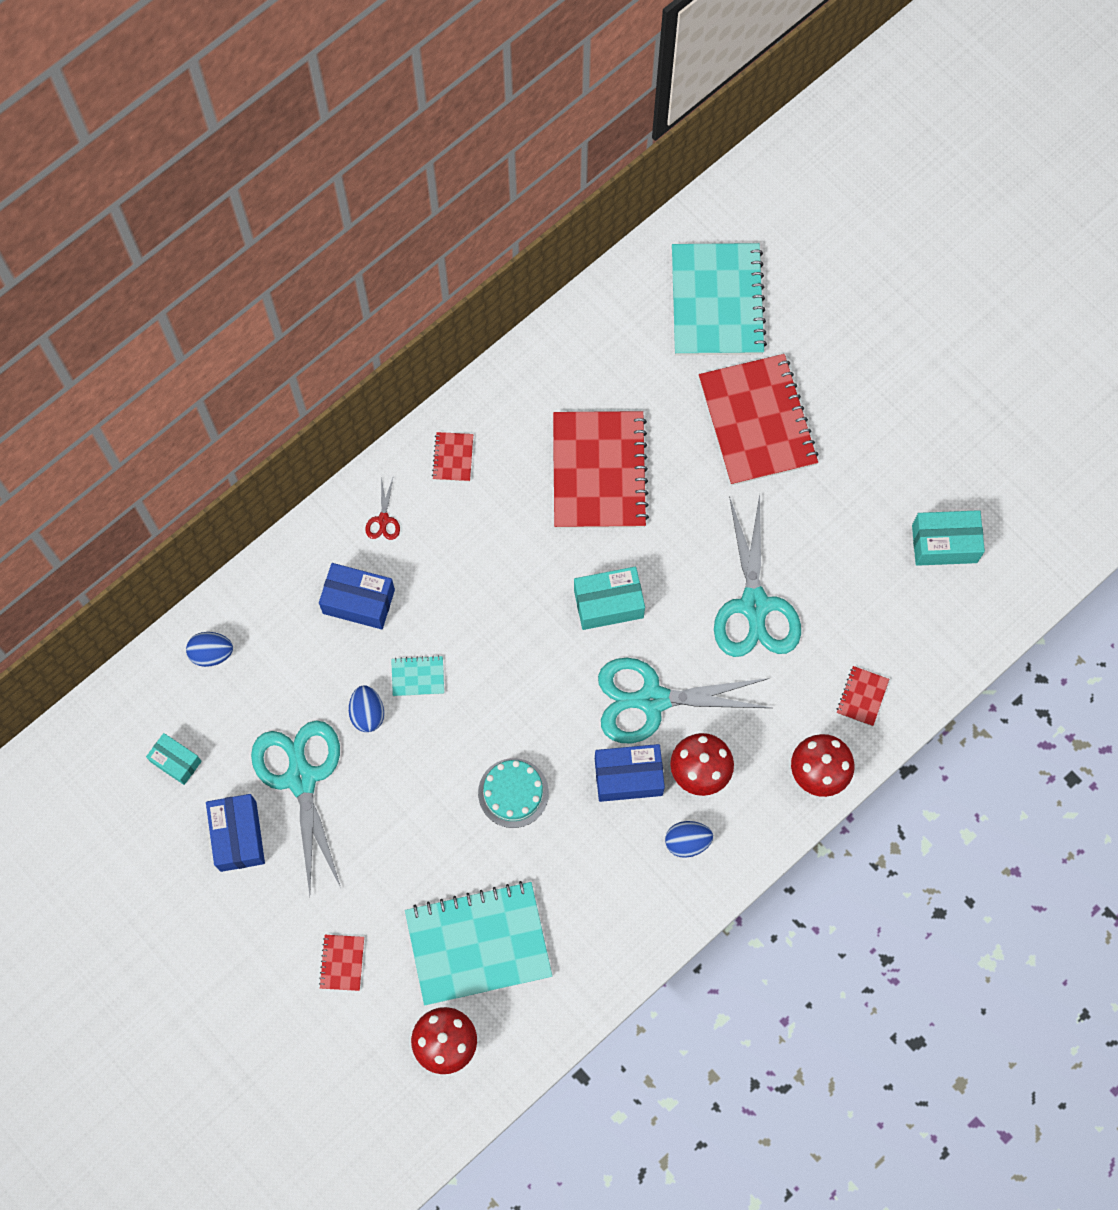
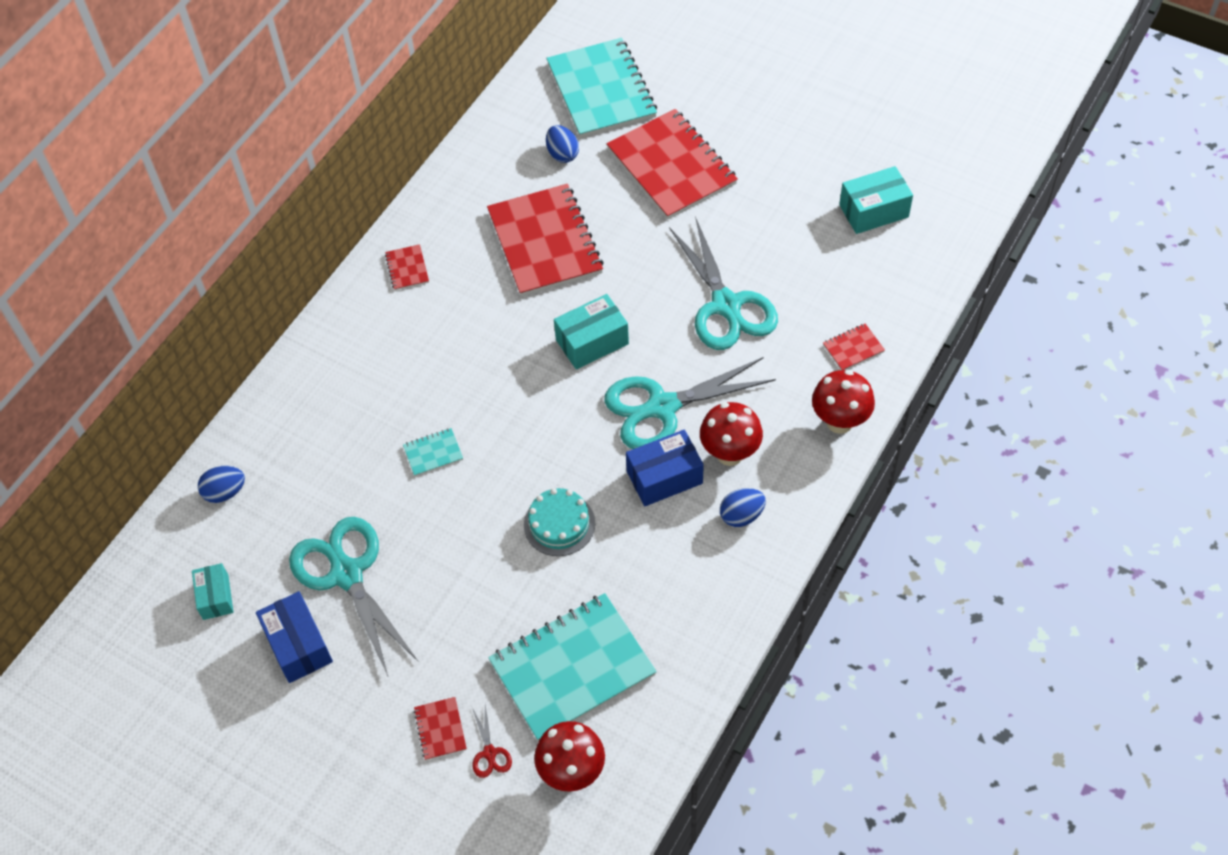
camera: 15 degrees left, 15 degrees down
turquoise box [146,733,202,785] -> turquoise box turned 60 degrees clockwise [192,563,234,620]
blue box [319,563,395,629] -> none
blue egg [349,685,384,732] -> blue egg moved to [546,125,579,163]
red scissors [365,477,400,540] -> red scissors moved to [472,705,512,778]
red notebook [837,666,889,726] -> red notebook turned 60 degrees clockwise [823,324,885,370]

